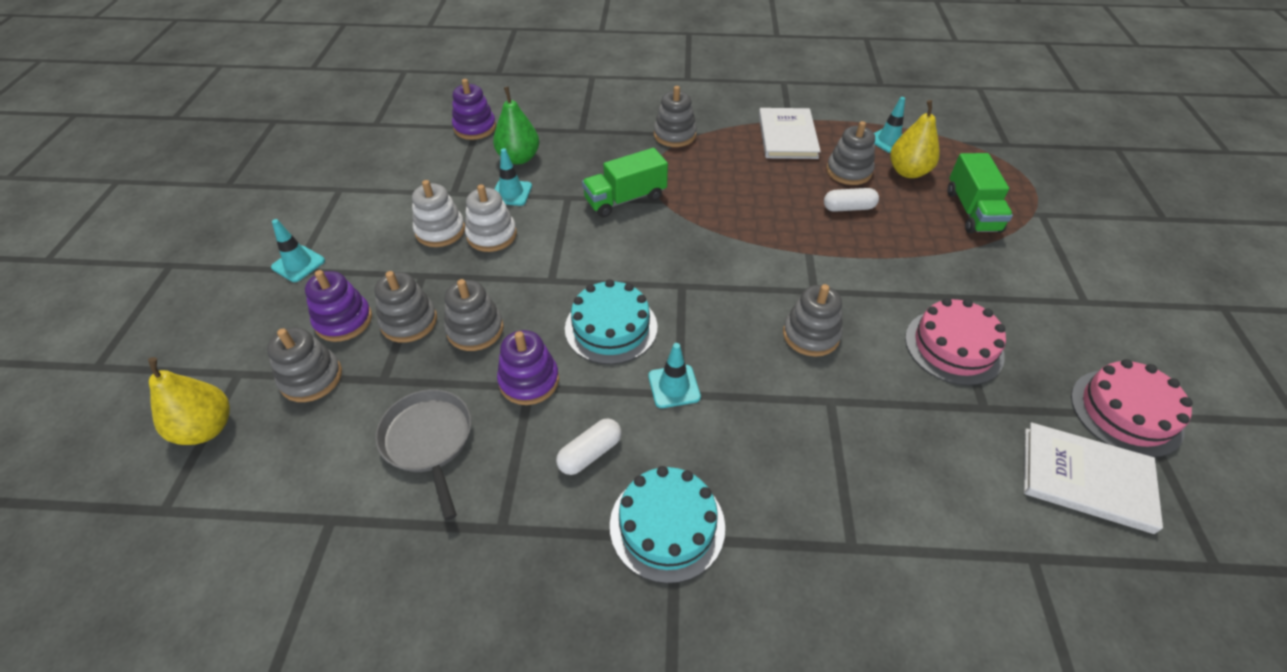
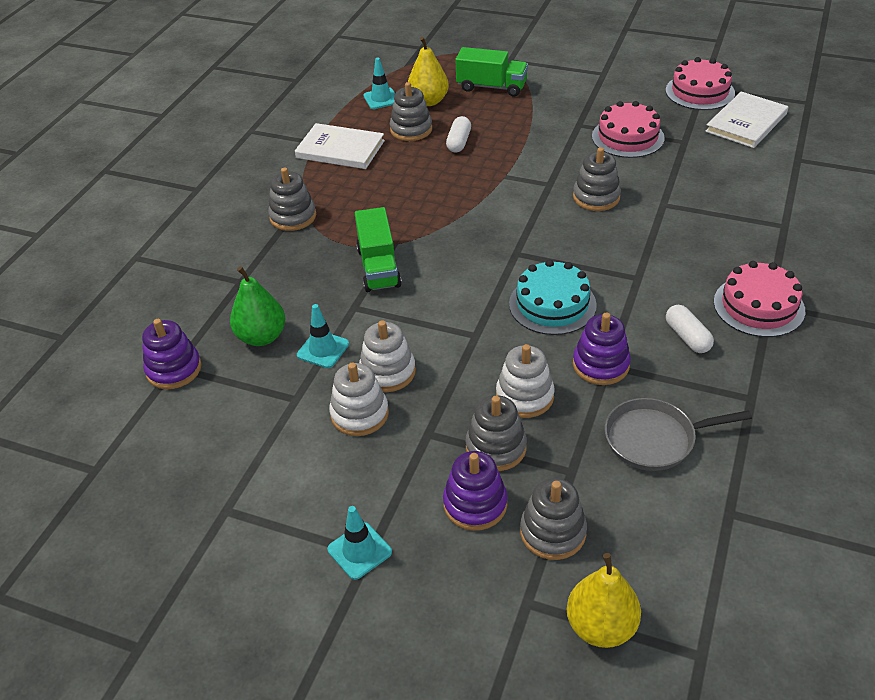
camera: 70 degrees left, 5 degrees down
grey stacking toy [444,279,504,351] -> white stacking toy [496,344,555,418]
turquoise cake [610,466,725,584] -> pink cake [714,261,805,337]
turquoise traffic cone [648,343,701,408] -> none

